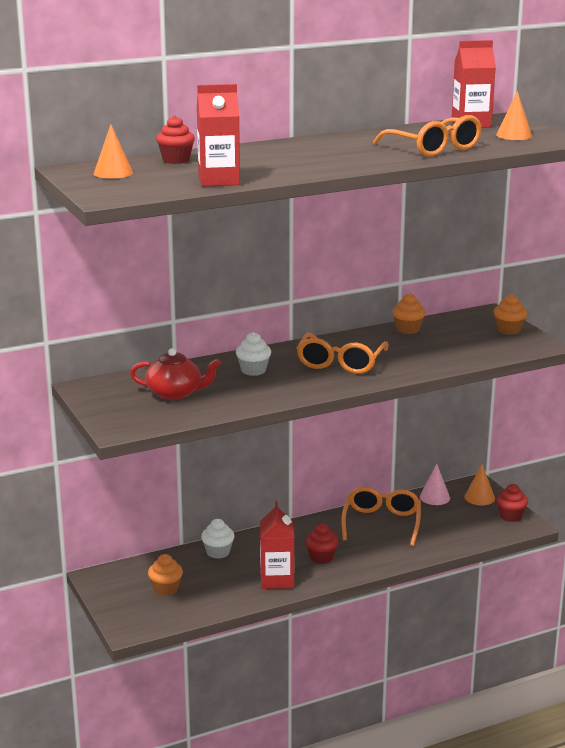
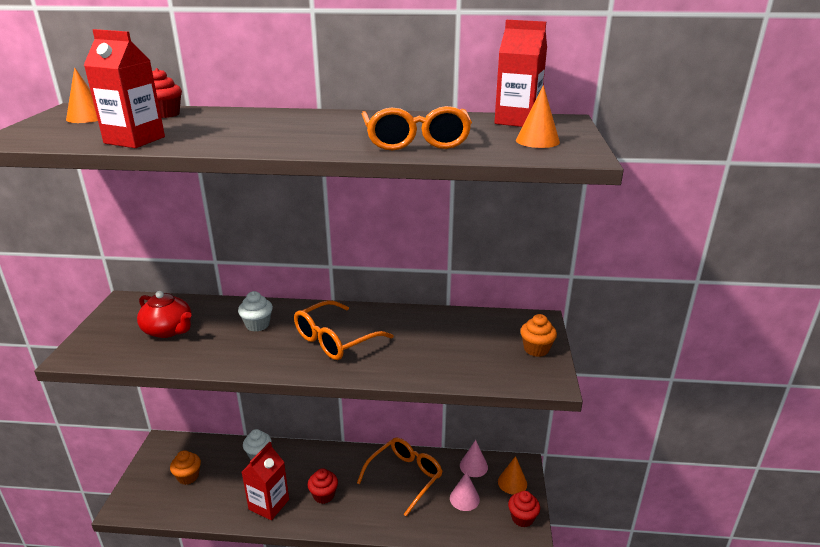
camera: 30 degrees right, 5 degrees up
orange cupcake [392,293,426,334] -> none
none -> pink cone [450,472,480,511]

